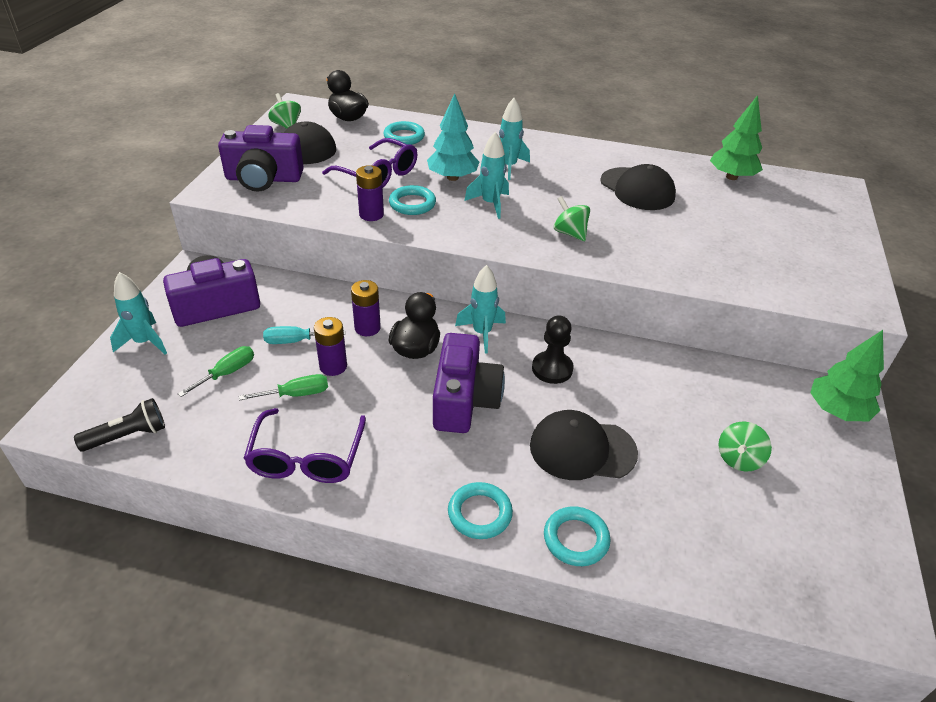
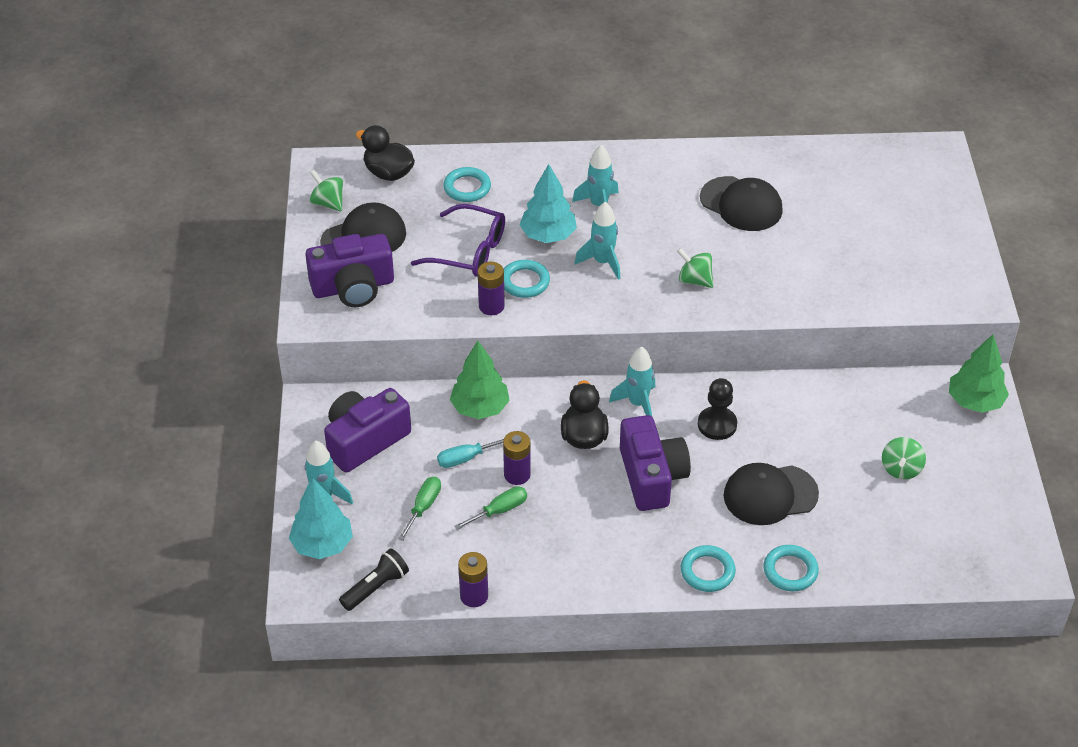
camera: 15 degrees left, 5 degrees up
purple glasses [243,408,366,483] -> none
purple battery [351,280,381,336] -> purple battery moved to [458,552,488,607]
green tree [710,95,763,180] -> green tree moved to [450,341,510,419]
none -> turquoise tree [289,479,353,559]

